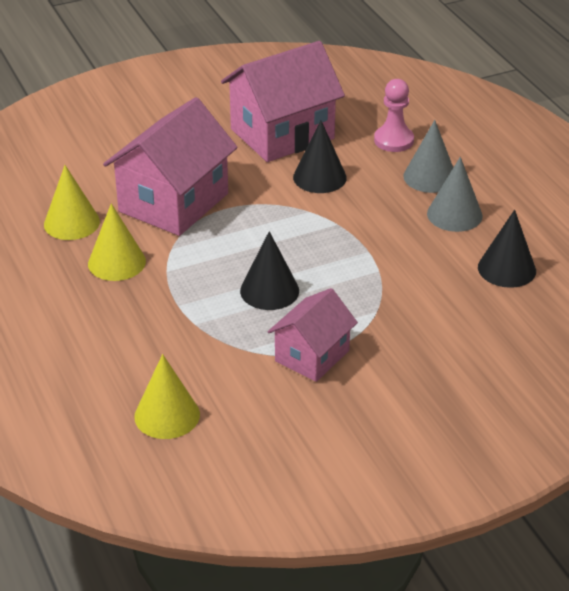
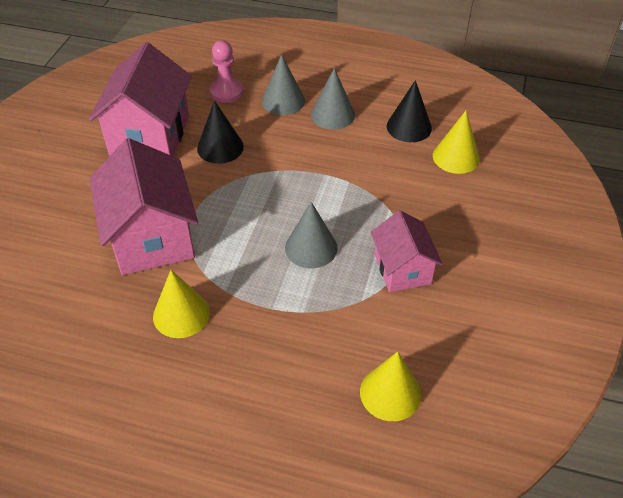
camera: 50 degrees left, 10 degrees up
yellow cone [44,165,100,240] -> yellow cone moved to [433,111,480,174]
black cone [240,231,299,310] -> grey cone [285,202,337,268]

